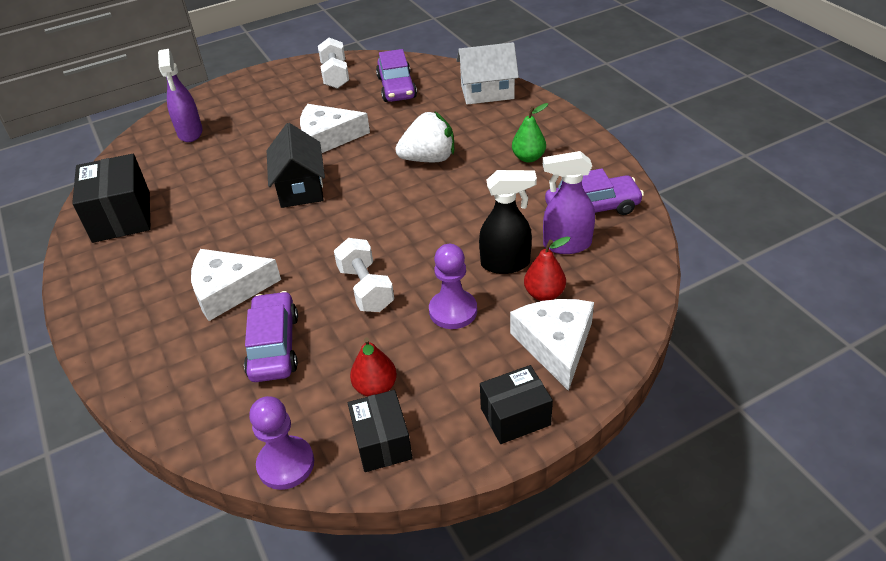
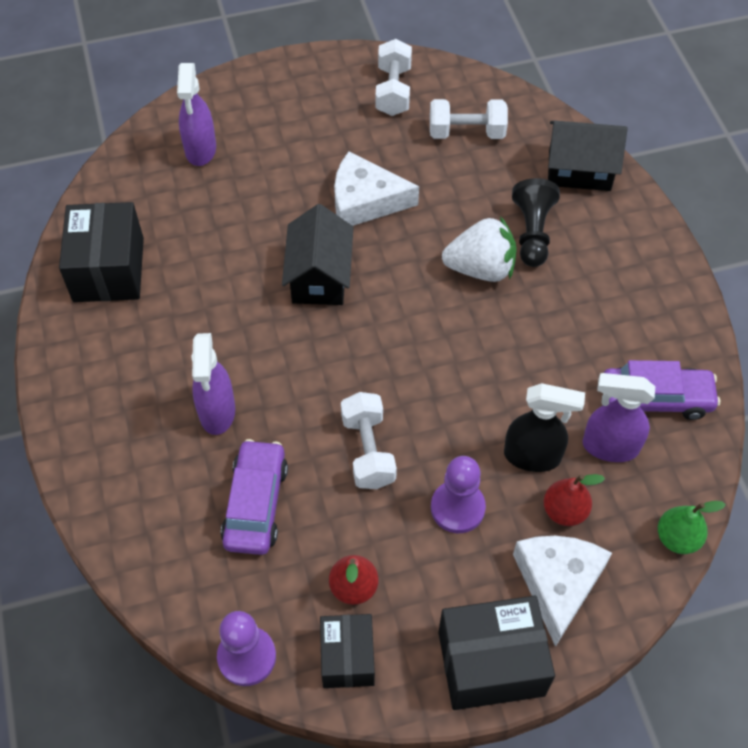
camera: 10 degrees right, 15 degrees up
white cheese [191,249,281,321] -> purple spray bottle [191,333,235,435]
purple car [376,49,417,102] -> white dumbbell [430,99,508,139]
white house [457,42,519,105] -> black house [548,121,627,191]
black box [480,365,553,444] -> black box [438,596,555,710], size x1.58
green pear [512,103,548,162] -> green pear moved to [658,501,726,554]
none -> black pawn [512,178,560,267]

